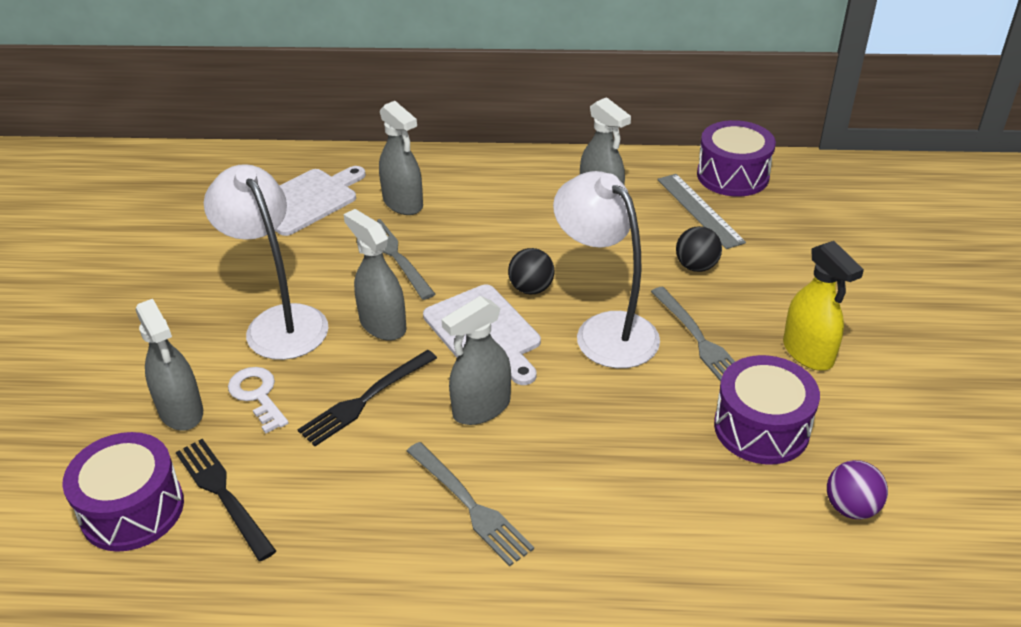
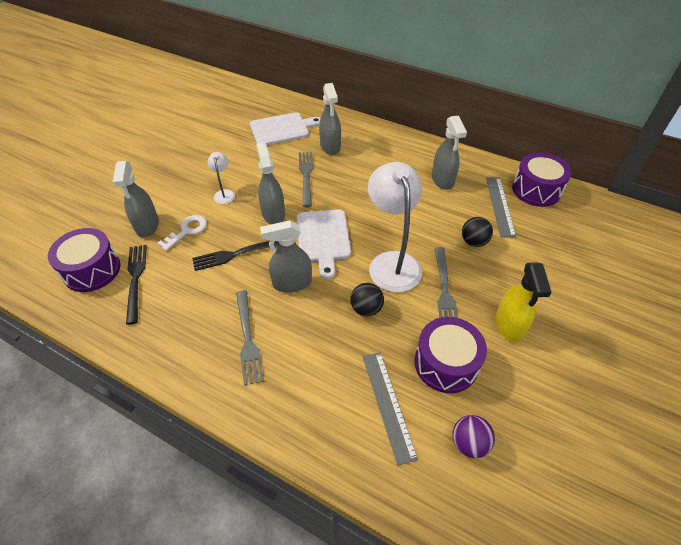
camera: 25 degrees right, 10 degrees up
white lamp [204,164,328,360] -> white lamp [207,152,235,204], size x0.46
white key [228,367,289,434] -> white key turned 45 degrees clockwise [157,215,207,251]
black ball [508,248,554,294] -> black ball moved to [350,283,384,316]
none -> grey ruler [363,352,418,465]

